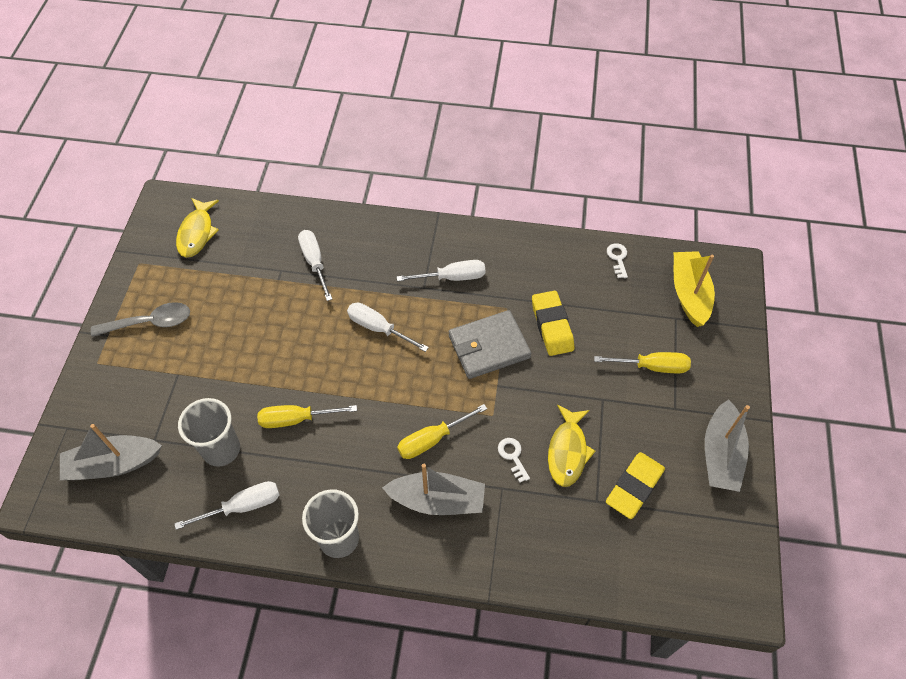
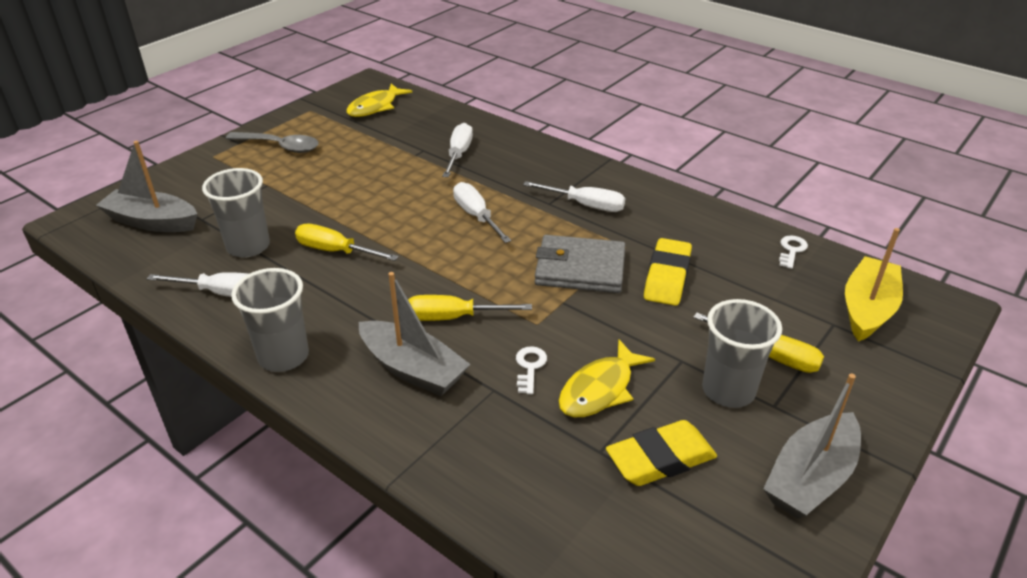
camera: 30 degrees right, 20 degrees down
none -> grey cup [702,299,782,408]

